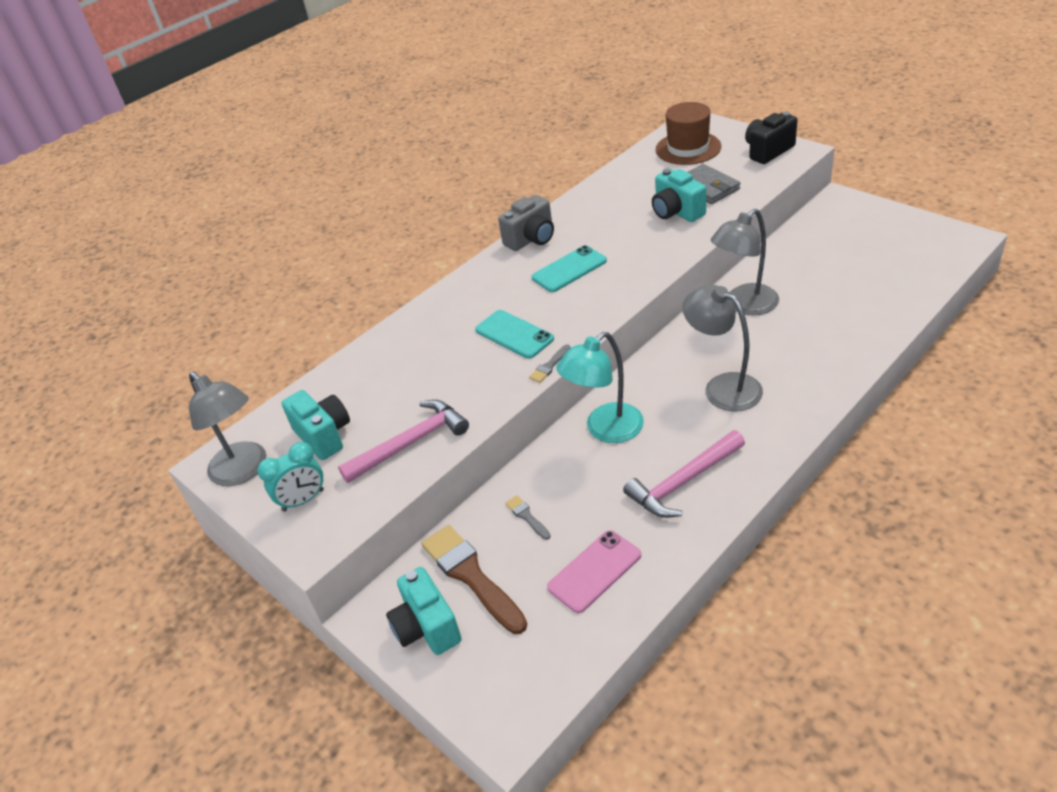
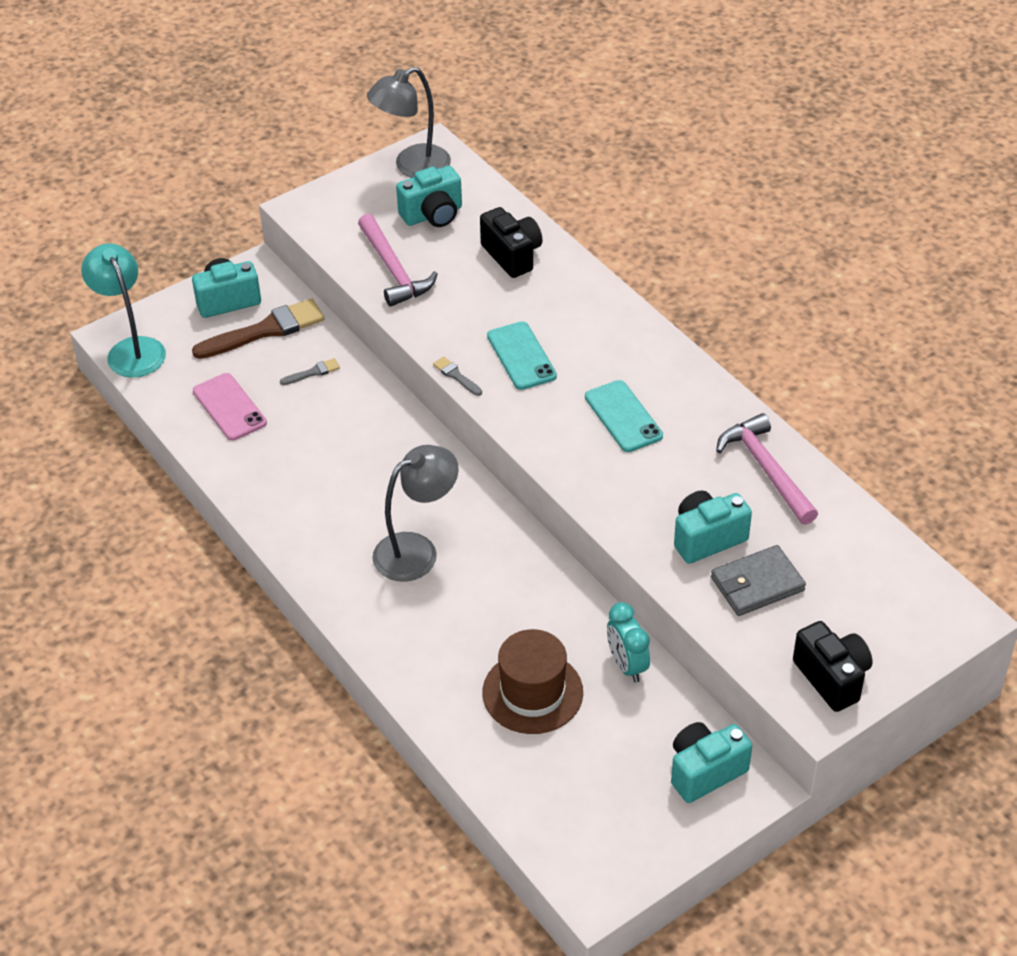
camera: 95 degrees right, 5 degrees up
turquoise clock [257,442,324,512] -> turquoise clock moved to [607,602,650,683]
turquoise phone [475,310,554,359] -> turquoise phone turned 75 degrees counterclockwise [487,321,557,390]
grey camera [498,195,554,251] -> none
turquoise lamp [556,332,644,443] -> turquoise lamp moved to [81,243,166,378]
pink hammer [623,430,745,518] -> pink hammer moved to [716,413,818,525]
brown hat [656,102,721,165] -> brown hat moved to [482,629,583,734]
grey lamp [711,209,779,316] -> none
none -> black camera [480,207,543,278]
none -> turquoise camera [671,722,752,803]

